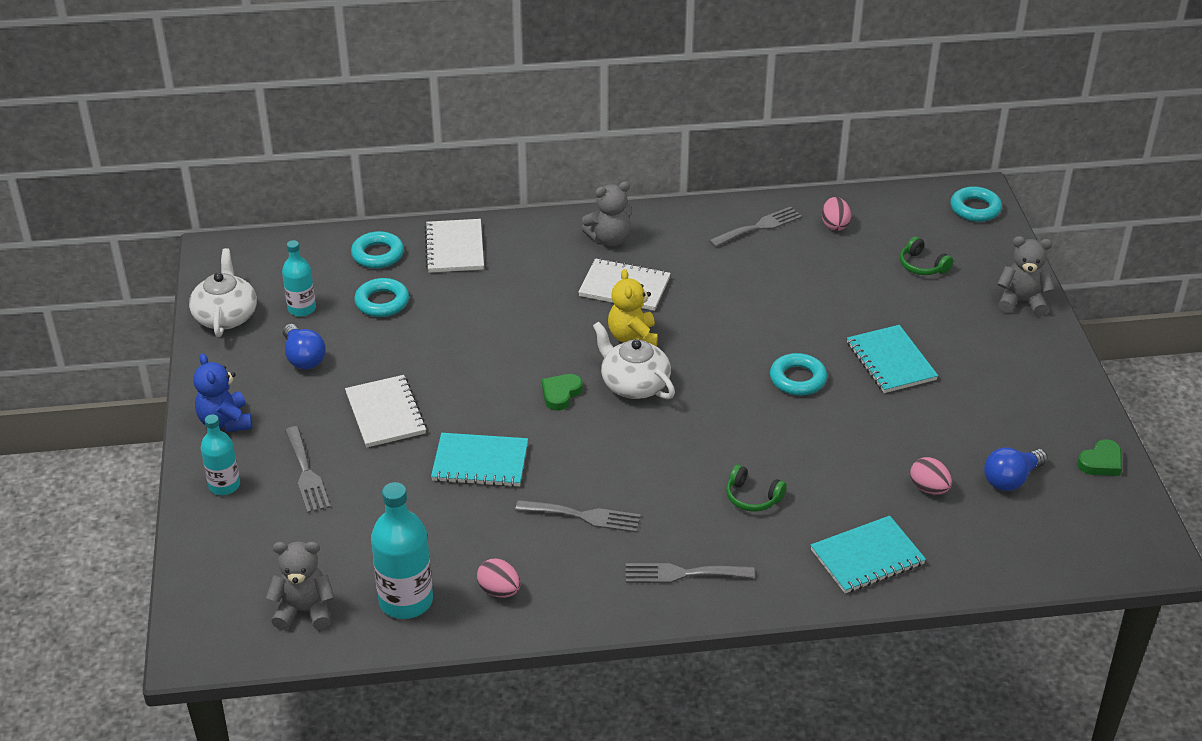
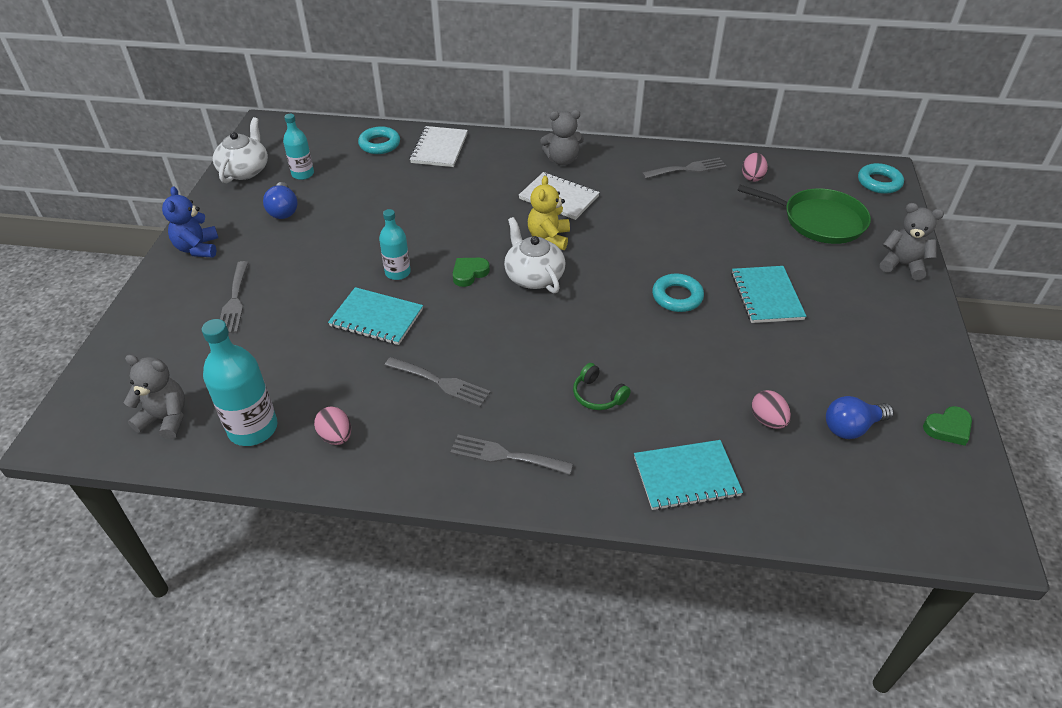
camera: 15 degrees right, 5 degrees up
turquoise bottle [201,415,240,495] -> turquoise bottle moved to [379,209,411,280]
white notebook [345,375,427,447] -> none
turquoise ring [354,278,409,317] -> none
green headphones [900,236,953,275] -> green pan [737,185,871,244]

